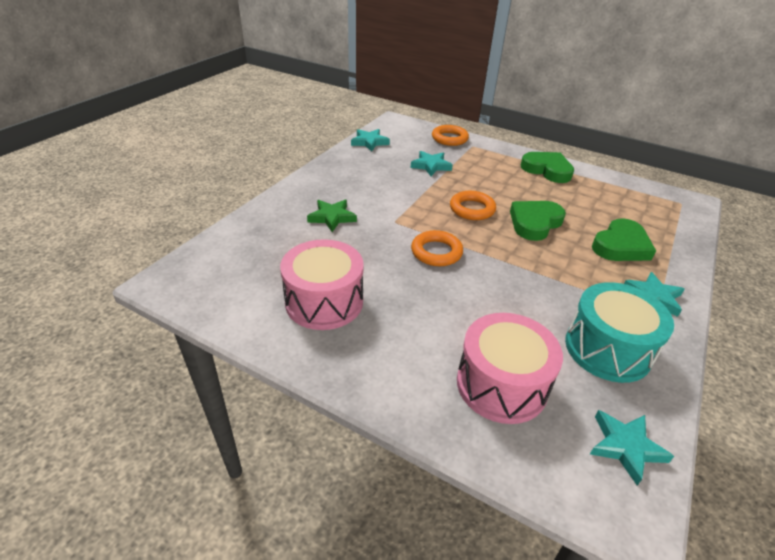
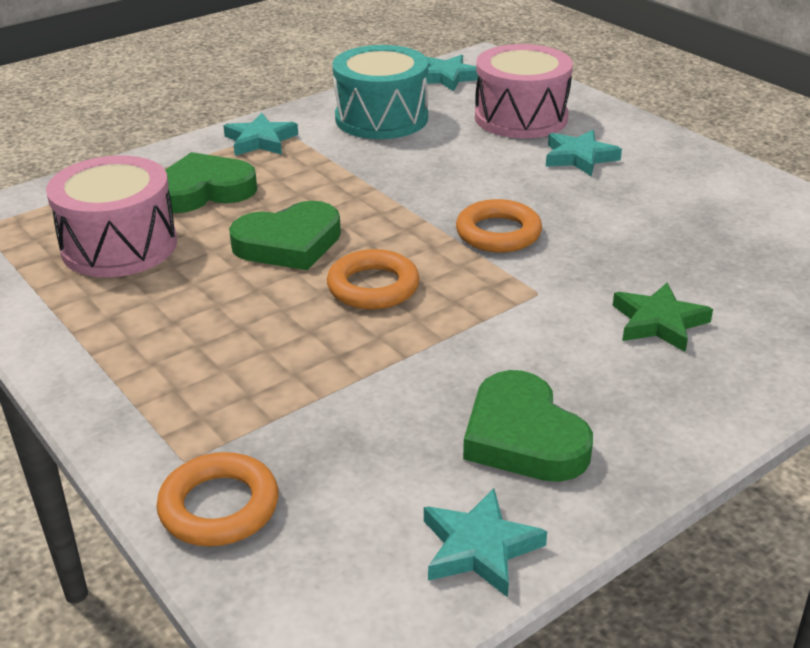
camera: 155 degrees left, 5 degrees down
pink drum [280,239,364,330] -> pink drum moved to [46,155,177,277]
turquoise star [411,151,453,176] -> turquoise star moved to [546,130,622,176]
green heart [521,152,574,183] -> green heart moved to [463,370,593,482]

